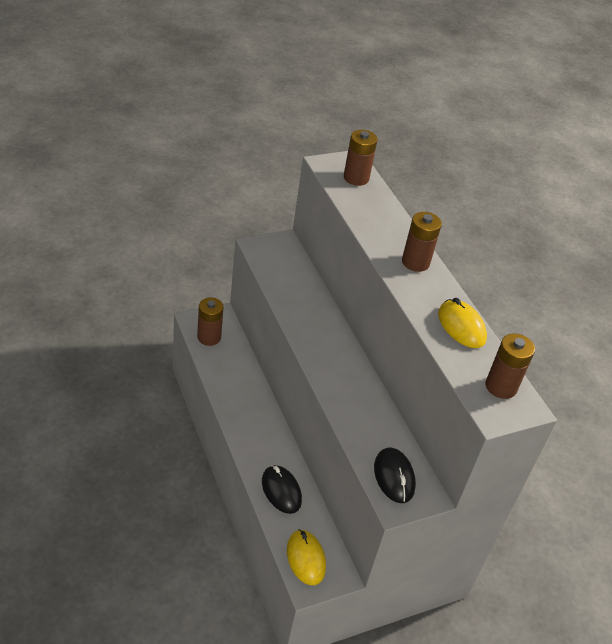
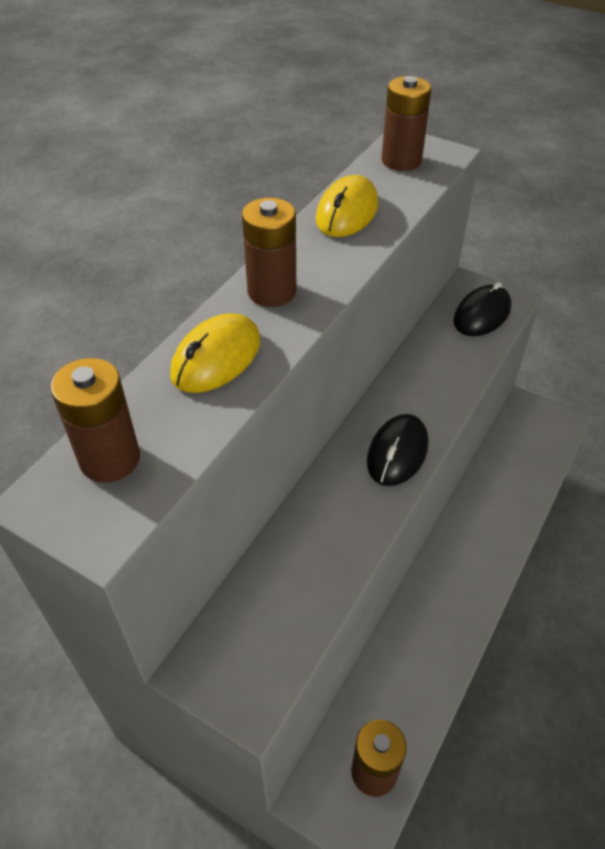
camera: 120 degrees left, 5 degrees up
black mouse [262,465,302,514] -> black mouse moved to [367,414,428,486]
yellow mouse [287,529,326,585] -> yellow mouse moved to [170,313,260,393]

